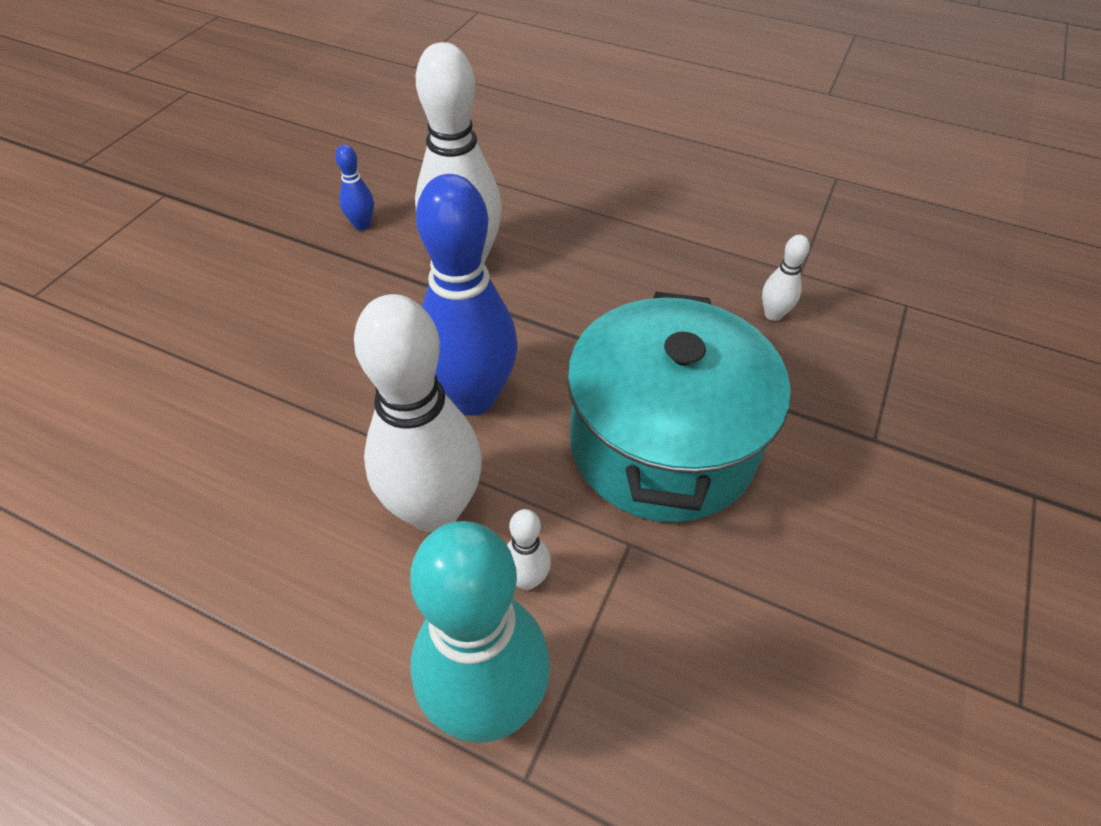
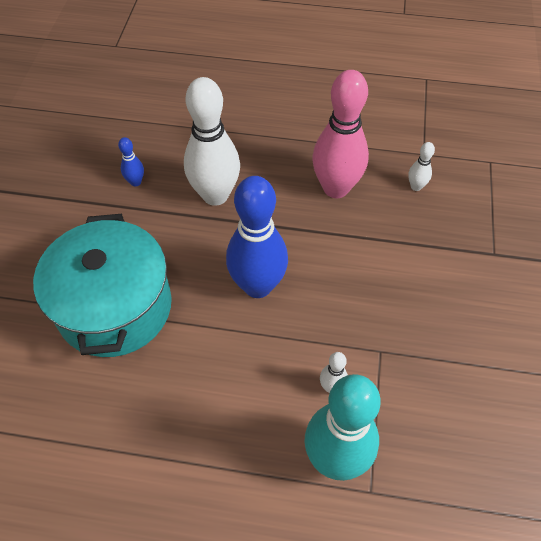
camera: 15 degrees left, 5 degrees up
white bowling pin [354,294,482,533] -> none
turquoise pot [567,292,791,522] -> turquoise pot moved to [33,214,172,357]
none -> pink bowling pin [312,70,369,198]

